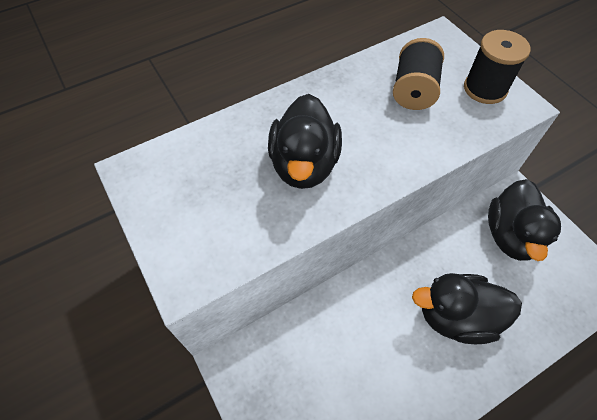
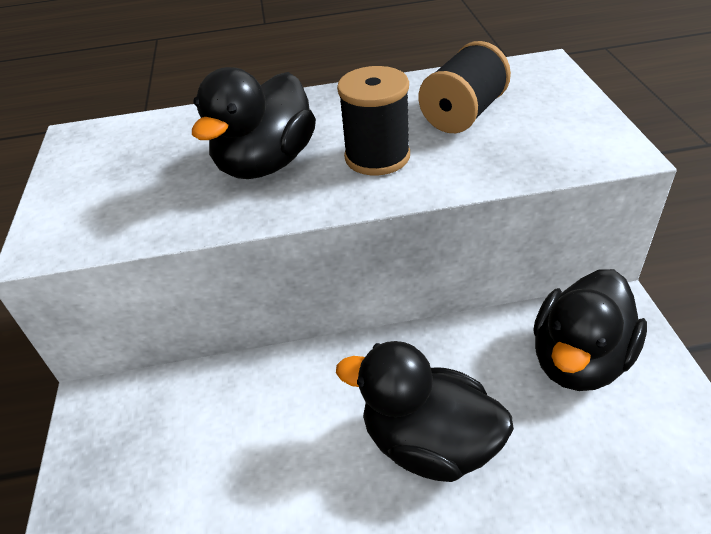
camera: 25 degrees right, 15 degrees down
black spool [464,30,531,104] -> black spool moved to [337,66,410,175]

